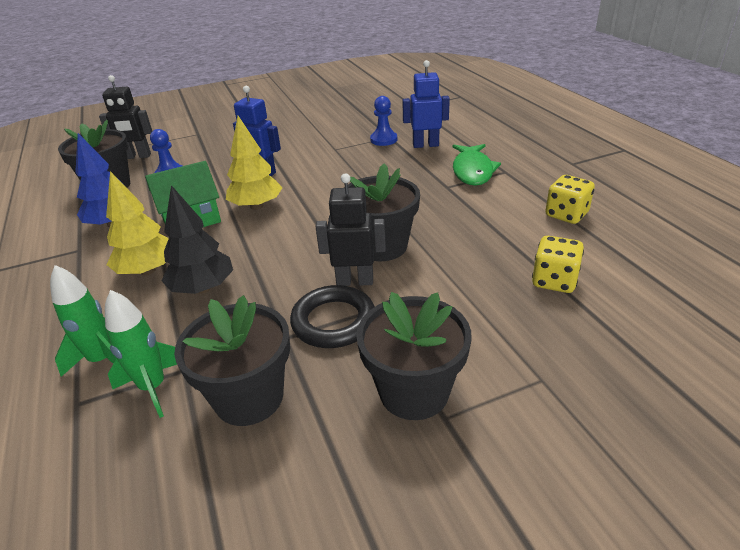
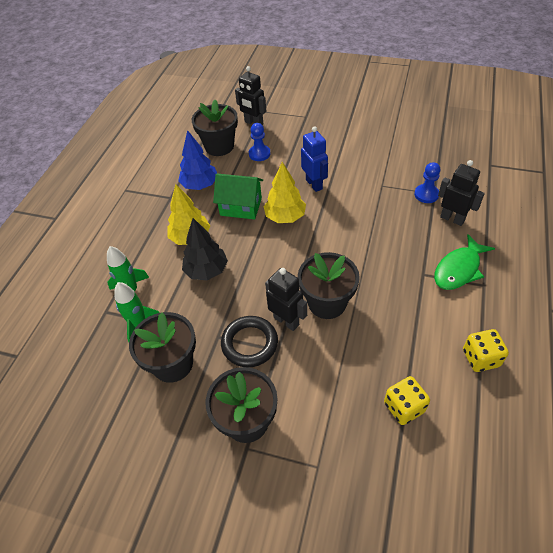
camera: 40 degrees right, 15 degrees up
blue robot [402,60,450,148] -> black robot [438,160,485,226]

